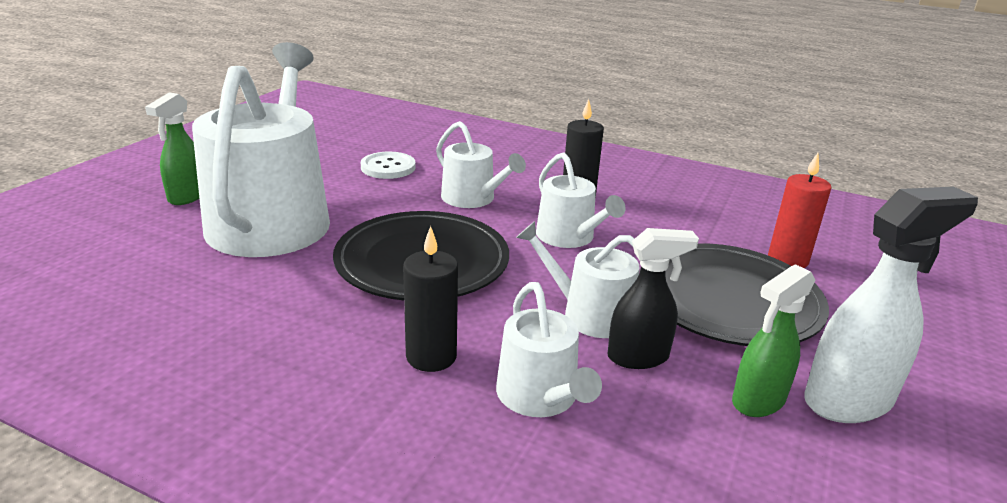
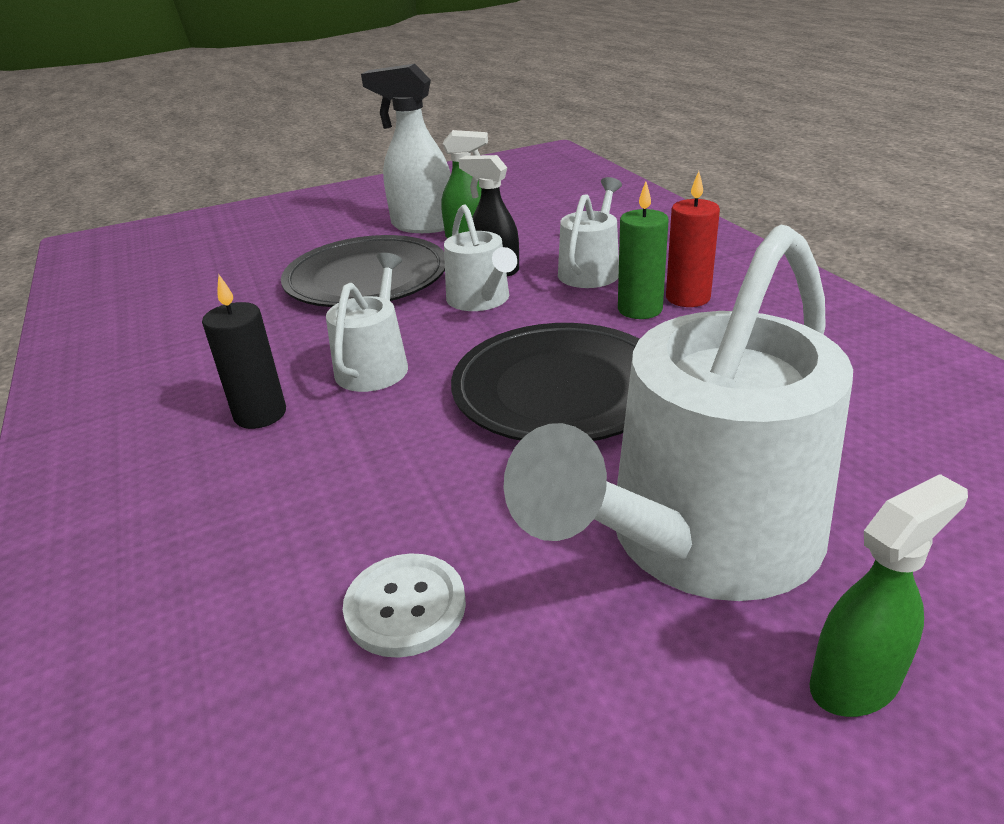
camera: 135 degrees left, 5 degrees up
black candle [403,226,458,372] -> green candle [618,182,669,319]
white watering can [436,121,526,208] -> none
red candle [768,153,832,268] -> red candle moved to [666,171,720,307]

